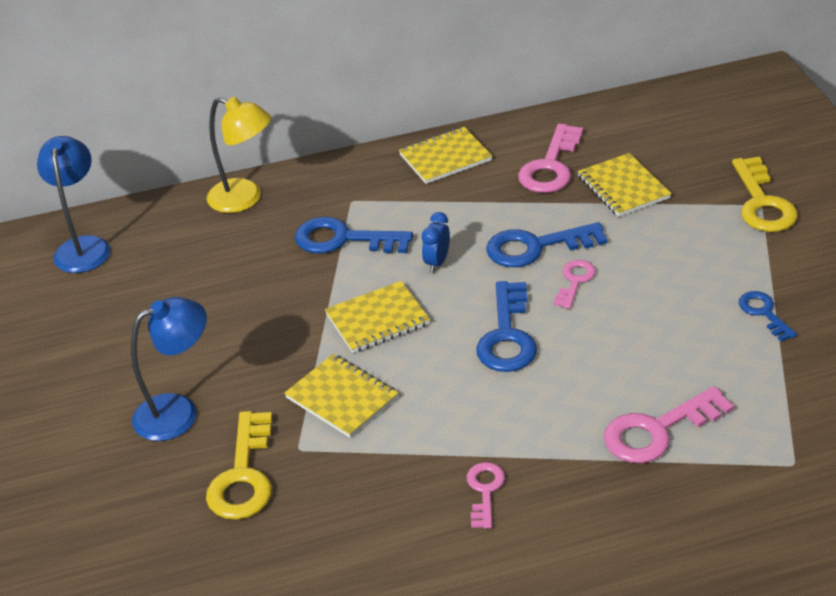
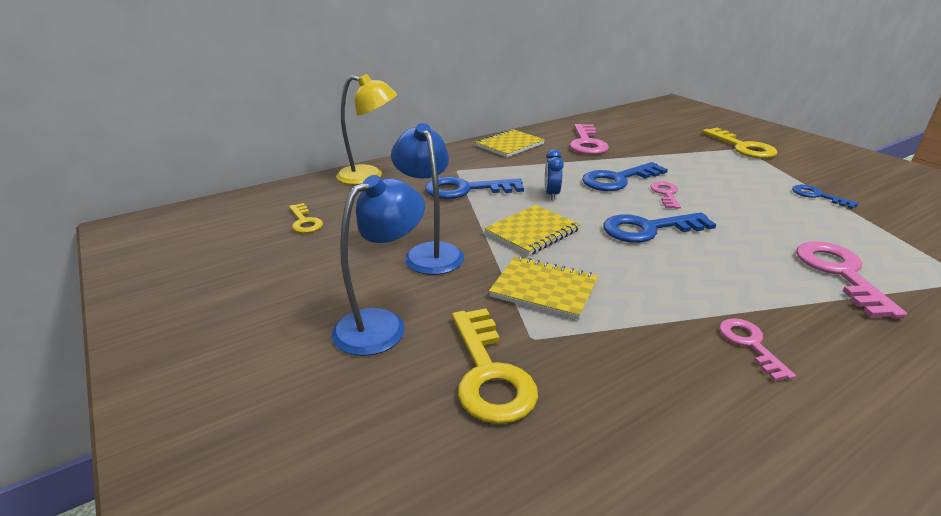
camera: 20 degrees left, 10 degrees down
blue lamp [37,136,110,273] -> blue lamp moved to [391,123,464,275]
blue key [476,281,537,372] -> blue key turned 90 degrees clockwise [603,212,716,243]
yellow notebook [578,153,672,217] -> none
pink key [604,386,734,463] -> pink key turned 135 degrees clockwise [796,241,907,318]
none -> yellow key [289,203,323,233]

